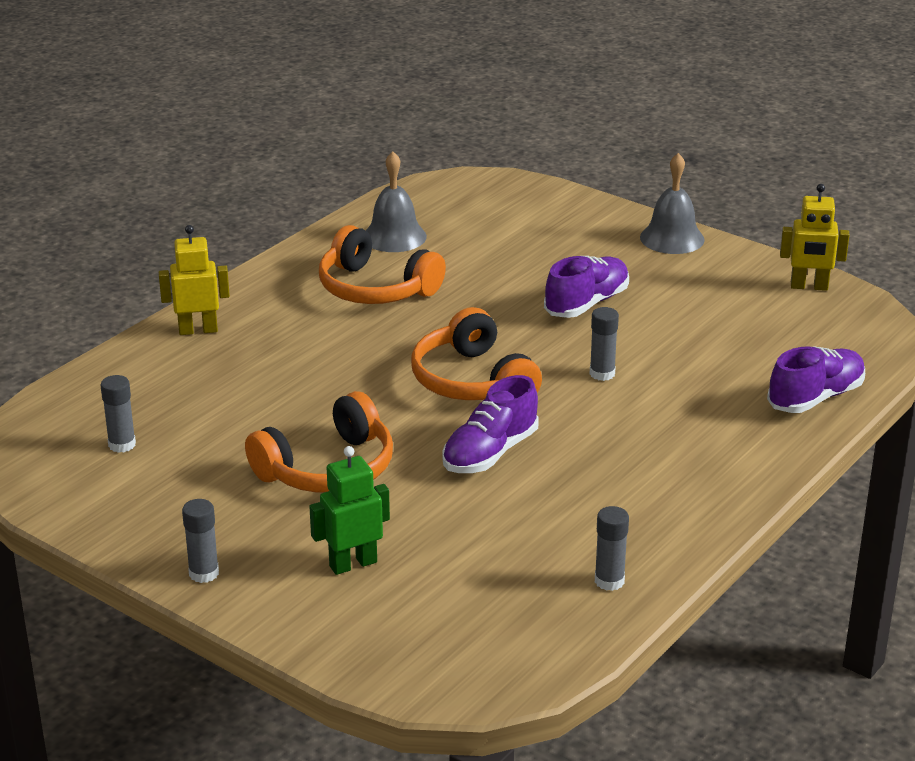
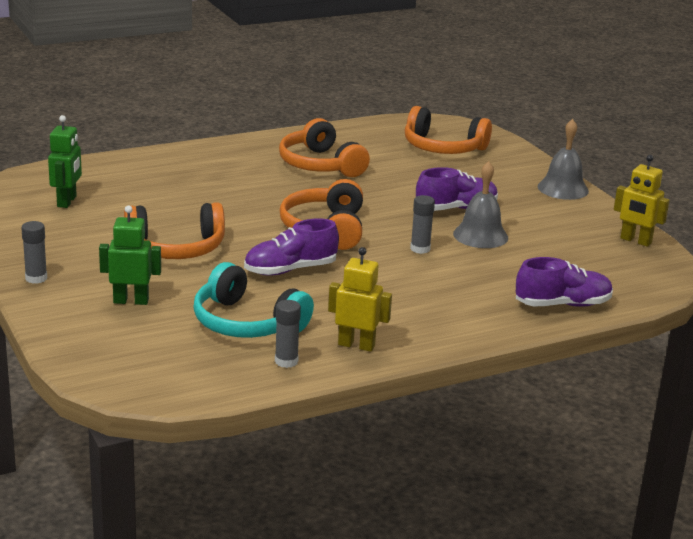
camera: 25 degrees right, 5 degrees down
grey glue stick [100,375,136,453] -> green robot [48,115,82,208]
yellow robot [159,225,230,335] -> yellow robot moved to [328,247,392,352]
grey bell [366,151,427,252] -> grey bell moved to [453,161,508,248]
none -> turquoise headphones [193,262,314,338]
none -> orange headphones [405,106,492,154]

